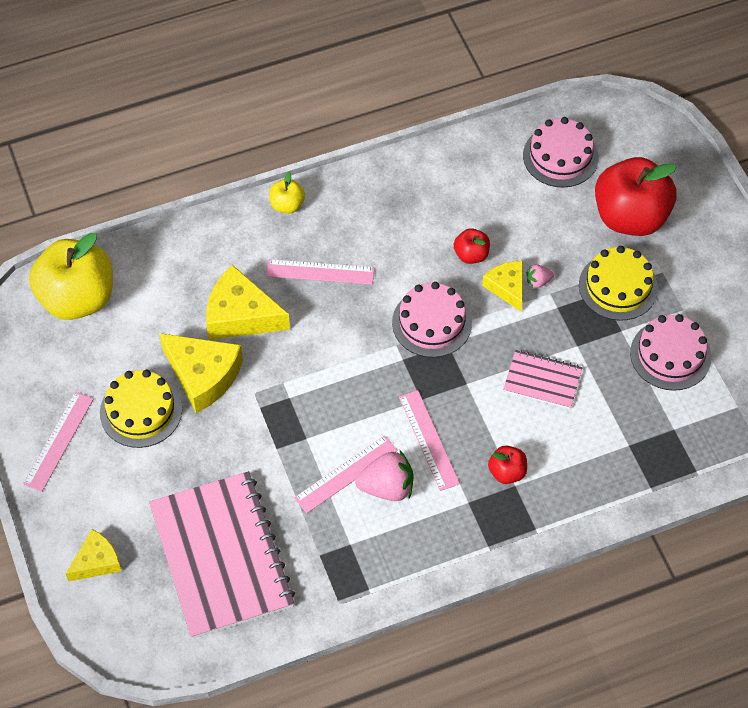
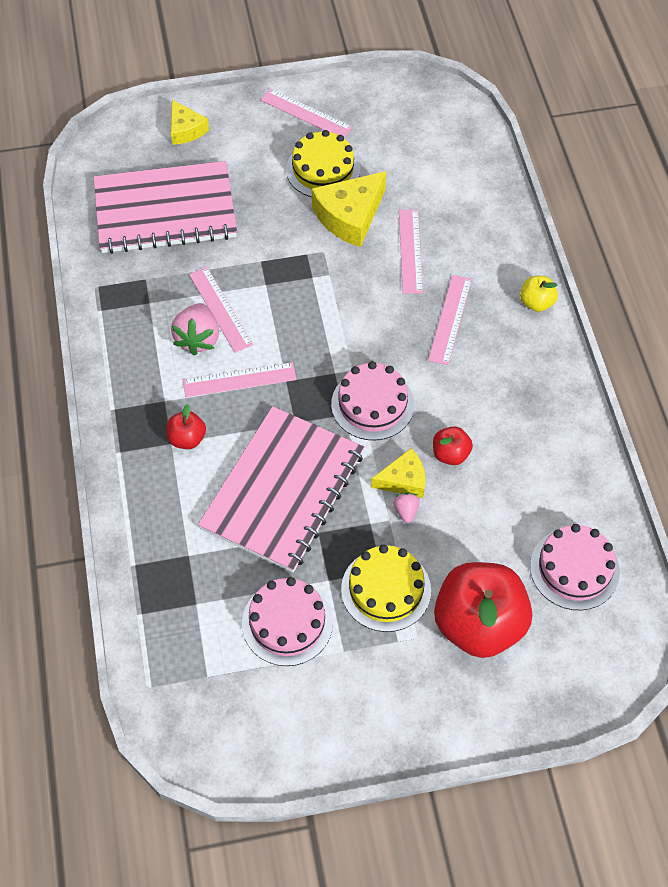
camera: 100 degrees right, 0 degrees up
yellow apple [29,233,113,320] -> none
yellow cheese [206,265,290,340] -> pink ruler [399,210,423,294]
pink notebook [503,350,583,409] -> pink notebook [198,406,364,573], size x2.08

